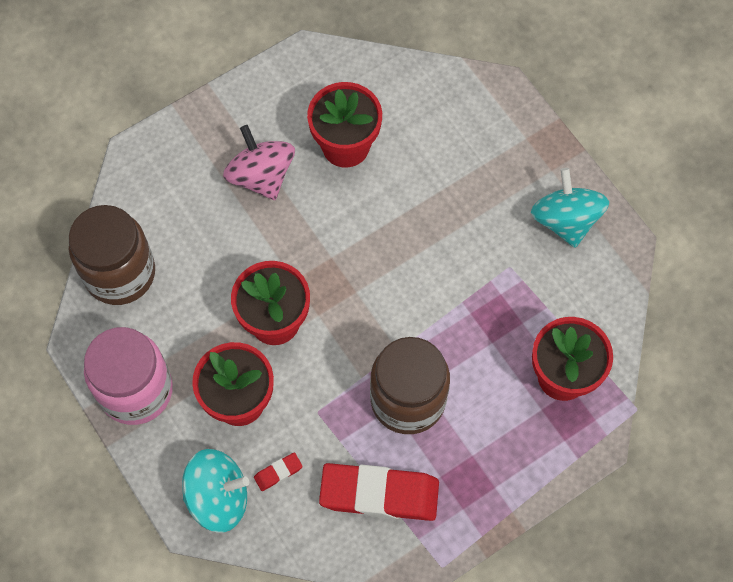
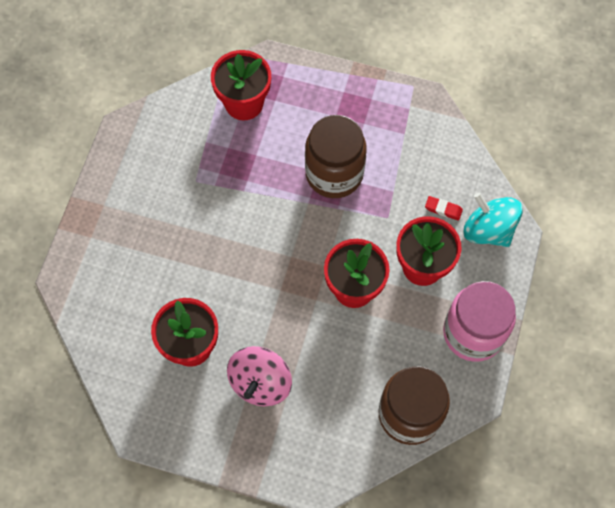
camera: 130 degrees left, 0 degrees up
red eraser [319,463,439,521] -> none
turquoise spinning top [531,168,609,248] -> none

